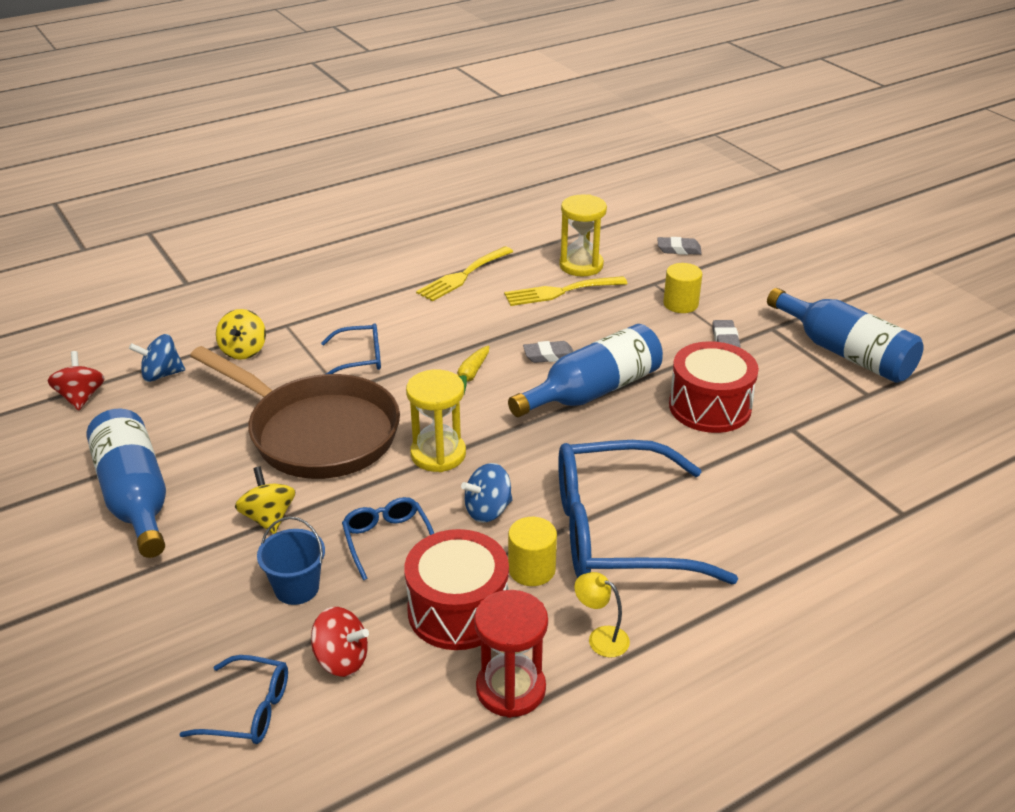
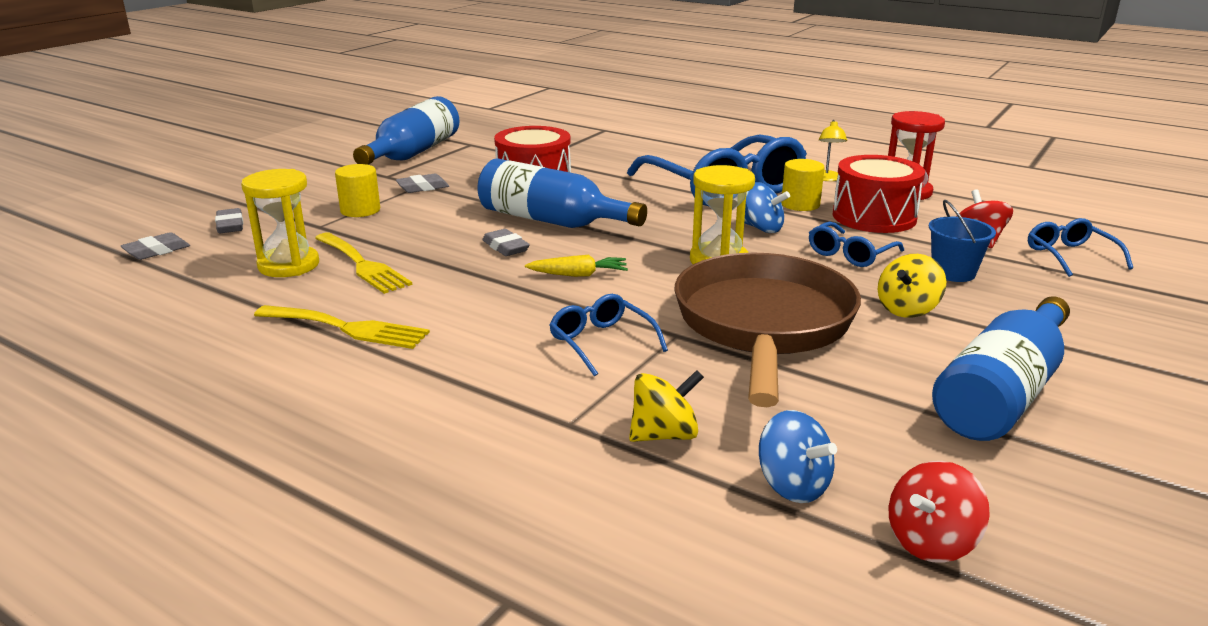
camera: 115 degrees left, 10 degrees down
none -> grey eraser [121,232,190,260]

